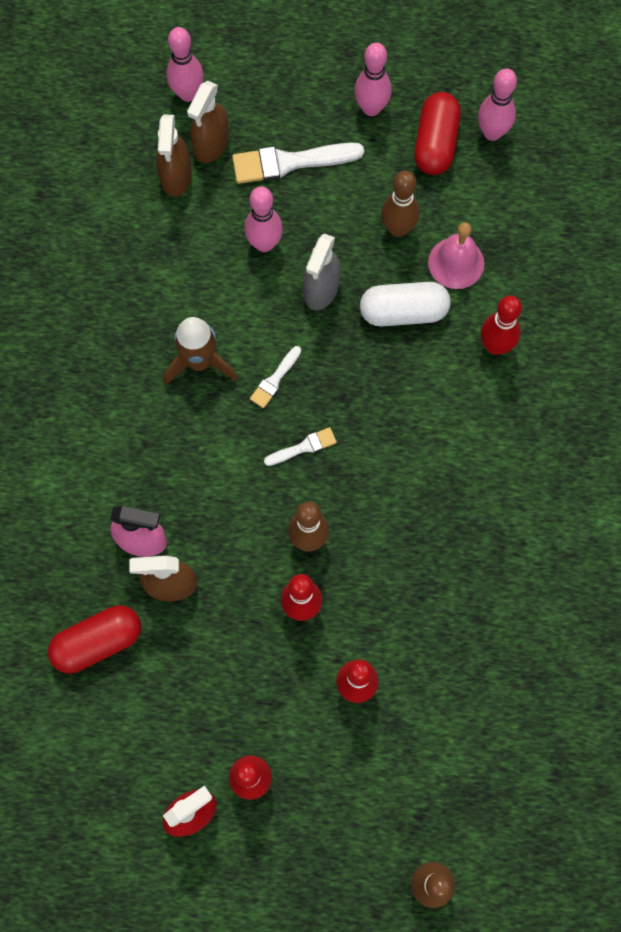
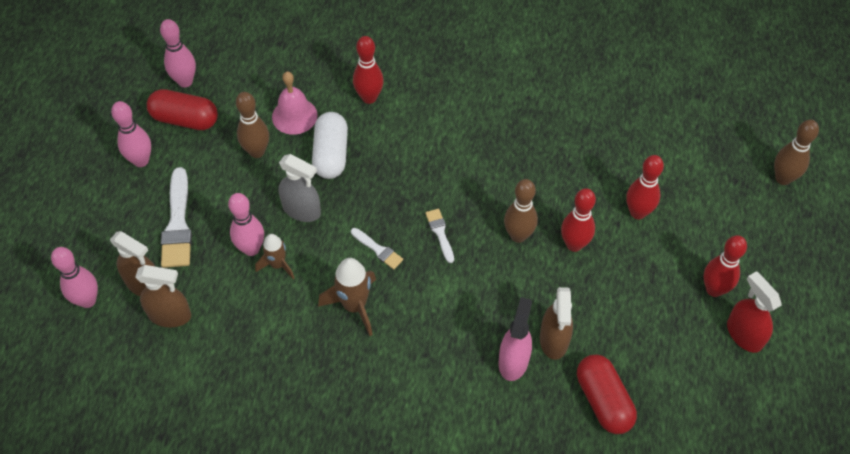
camera: 85 degrees left, 15 degrees down
none -> brown rocket [255,234,294,279]

